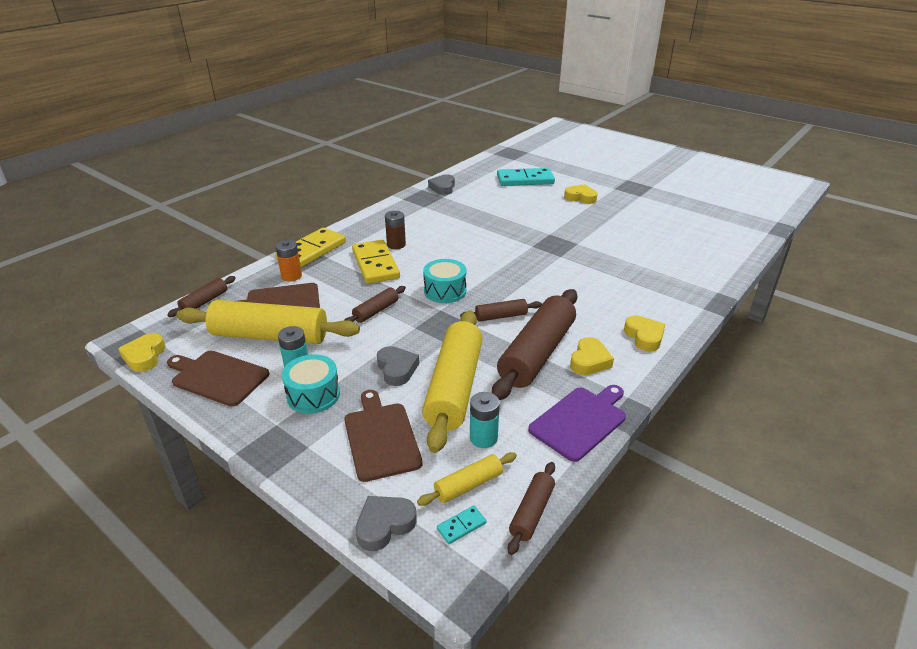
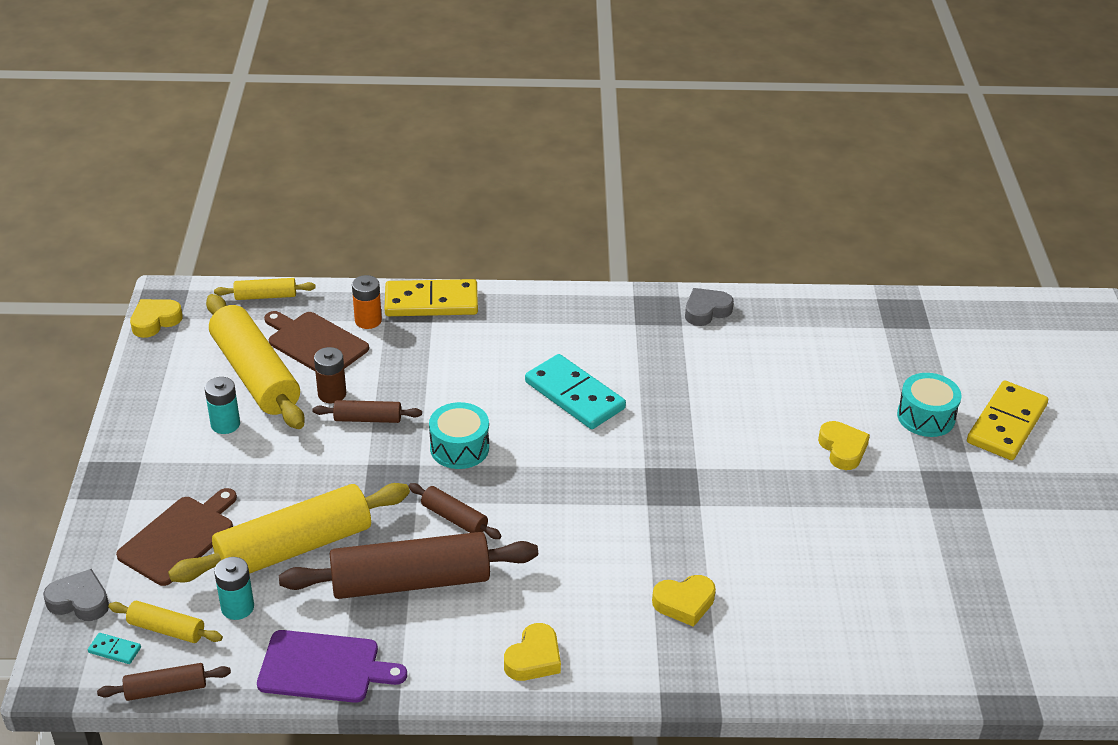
camera: 50 degrees right, 5 degrees up
brown rolling pin [167,276,236,317] -> yellow rolling pin [214,278,316,300]
brown cutting board [167,351,269,406] -> none
turquoise drum [282,354,340,414] -> turquoise drum moved to [897,373,962,437]
yellow domino [352,240,400,284] -> yellow domino moved to [967,380,1048,460]
grey heart [377,346,419,386] -> none
brown battery [385,211,406,249] -> brown battery moved to [314,347,346,403]
turquoise domino [497,168,555,186] -> turquoise domino moved to [525,354,626,429]
yellow heart [570,337,614,375] -> yellow heart moved to [652,575,716,627]

